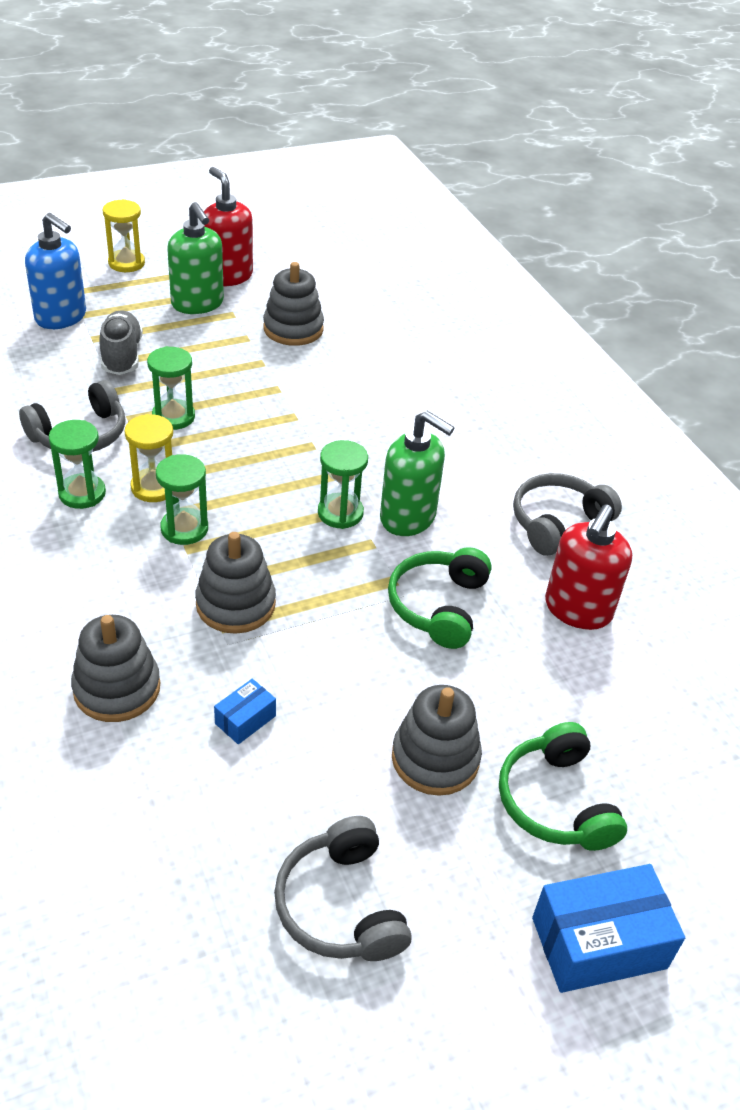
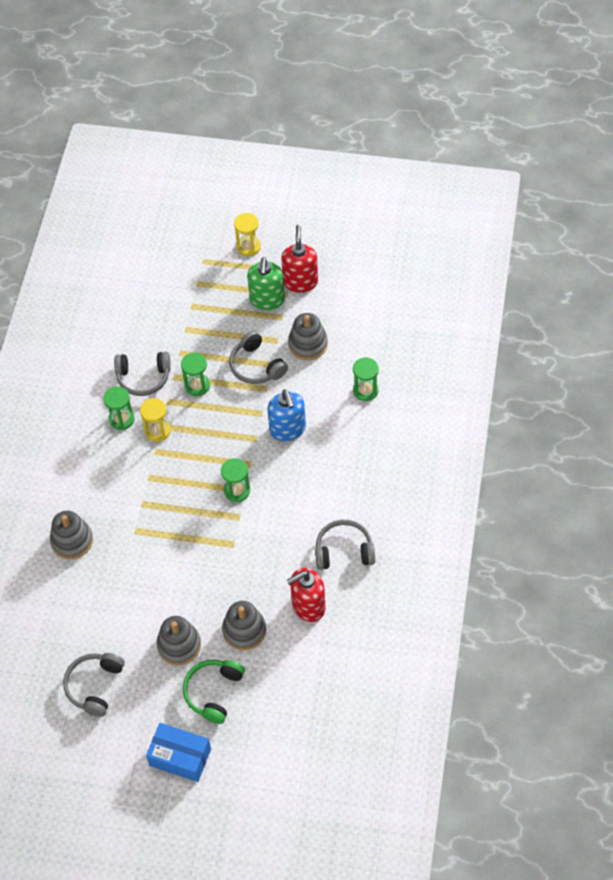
camera: 40 degrees right, 15 degrees up
blue soap dispenser [25,213,86,329] -> blue soap dispenser moved to [267,390,306,441]
grey shoe [99,310,143,375] -> none
green hourglass [156,454,208,545] -> green hourglass moved to [353,357,379,401]
grey stacking toy [195,532,276,634] -> grey stacking toy moved to [222,601,266,650]
blue box [214,679,276,744] -> none
green soap dispenser [380,411,454,536] -> none
green headphones [388,547,492,649] -> none
none -> grey headphones [229,330,288,384]

